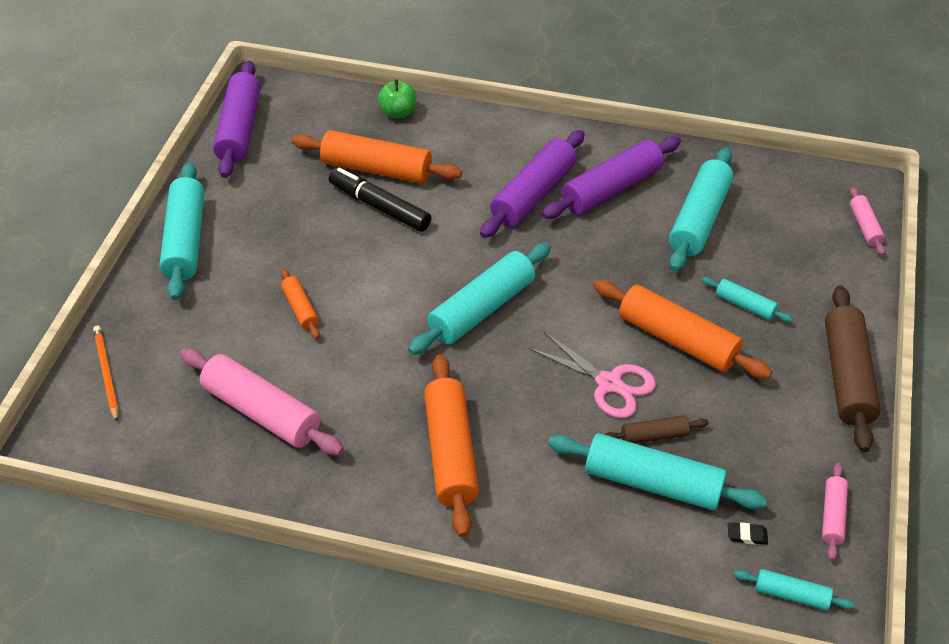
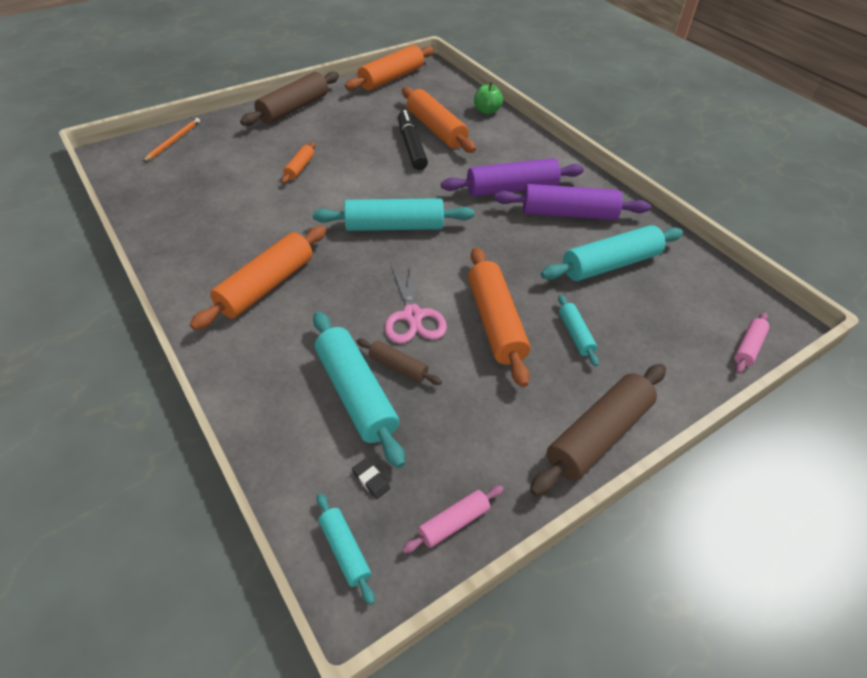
camera: 40 degrees right, 0 degrees up
turquoise rolling pin [159,162,205,300] -> brown rolling pin [240,72,339,126]
pink rolling pin [180,348,344,455] -> none
purple rolling pin [213,61,261,178] -> orange rolling pin [345,45,434,90]

